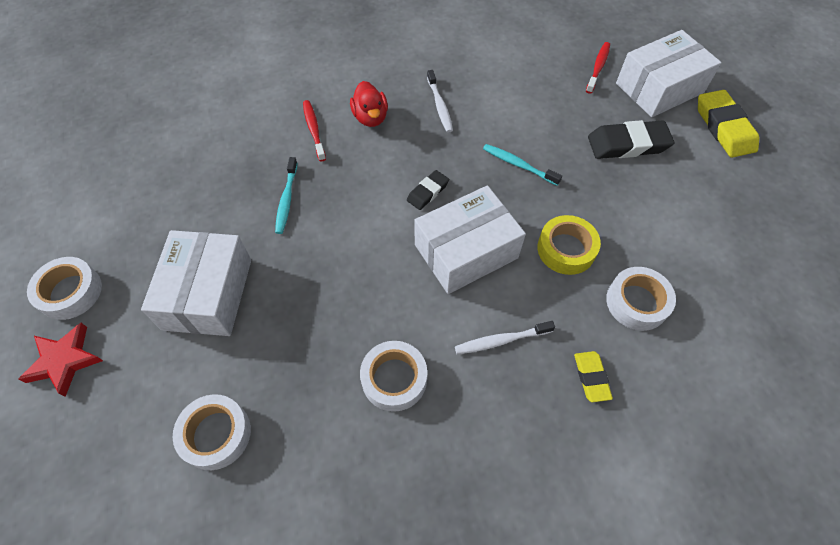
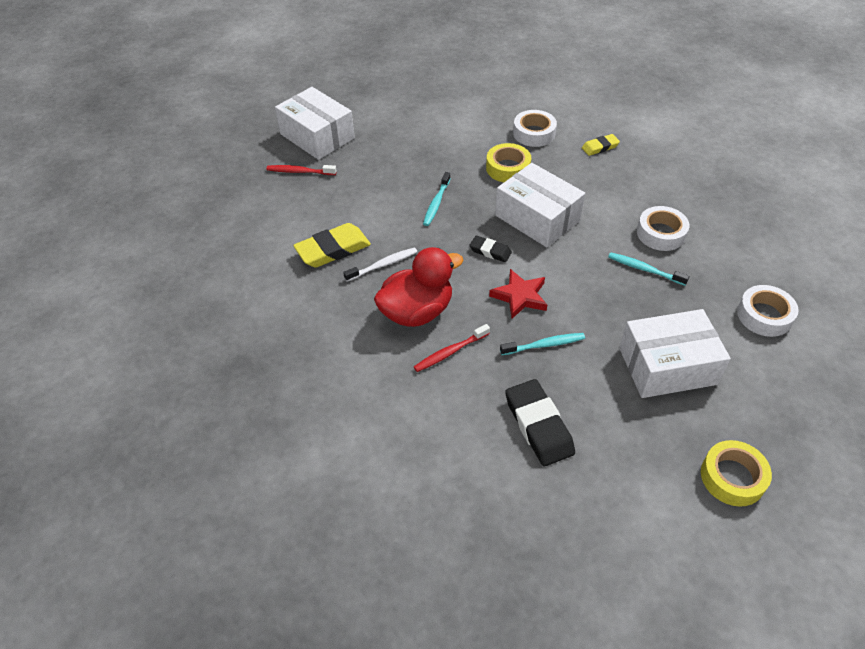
camera: 105 degrees left, 10 degrees down
red star [18,323,103,397] -> red star moved to [489,269,547,319]
white tape [27,257,102,320] -> yellow tape [701,440,772,507]
red duck [350,81,388,127] -> red duck [374,247,463,327], size x1.61
white toothbrush [455,321,555,354] -> none
black eraser [588,120,674,159] -> black eraser moved to [505,379,575,466]
yellow eraser [698,90,759,158] -> yellow eraser moved to [293,223,371,268]
none -> turquoise toothbrush [608,252,689,286]

